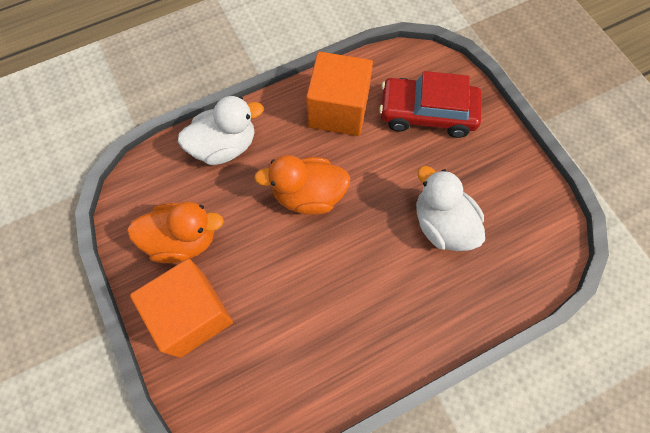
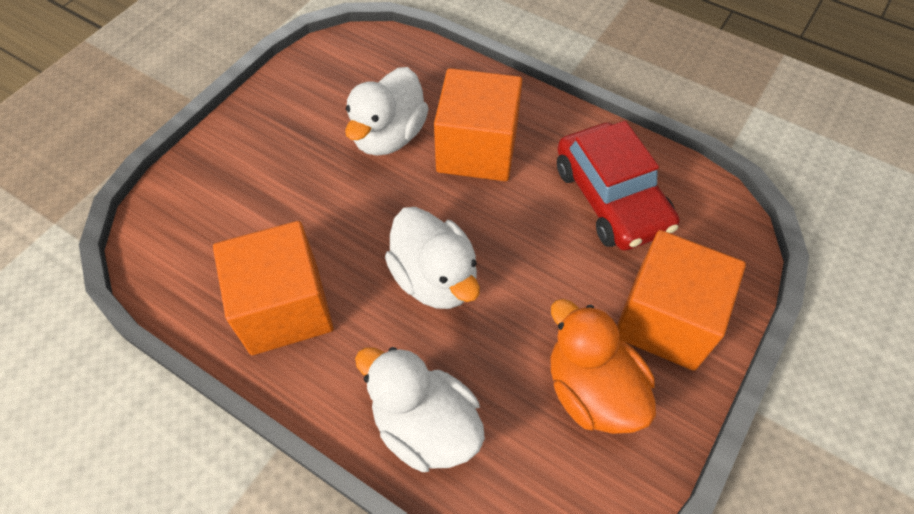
camera: 120 degrees left, 10 degrees down
orange duck [254,155,351,215] -> white duck [385,207,480,309]
red car [379,71,482,138] -> red car moved to [557,121,680,251]
none -> orange cube [434,68,522,181]

